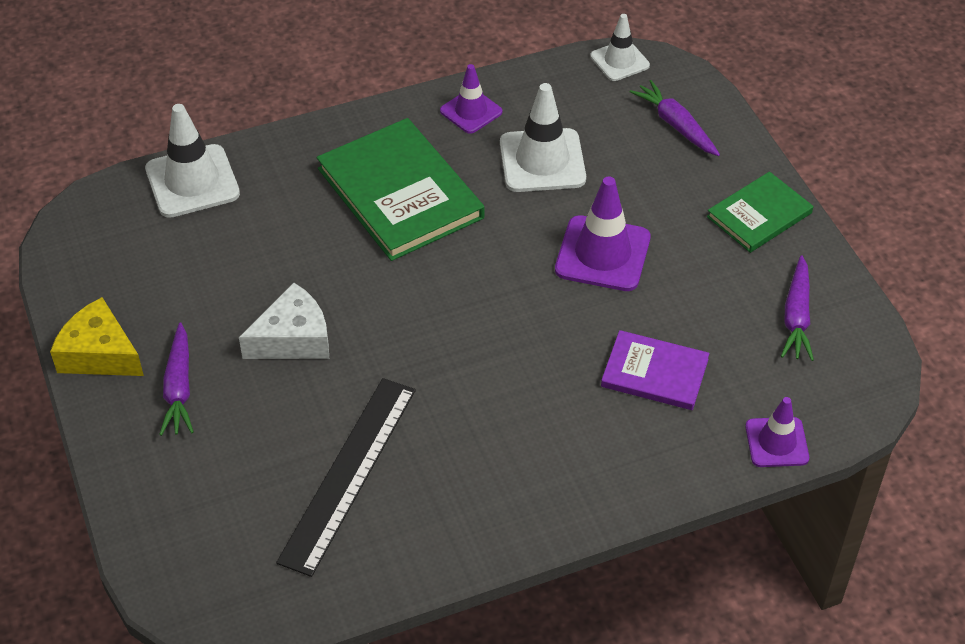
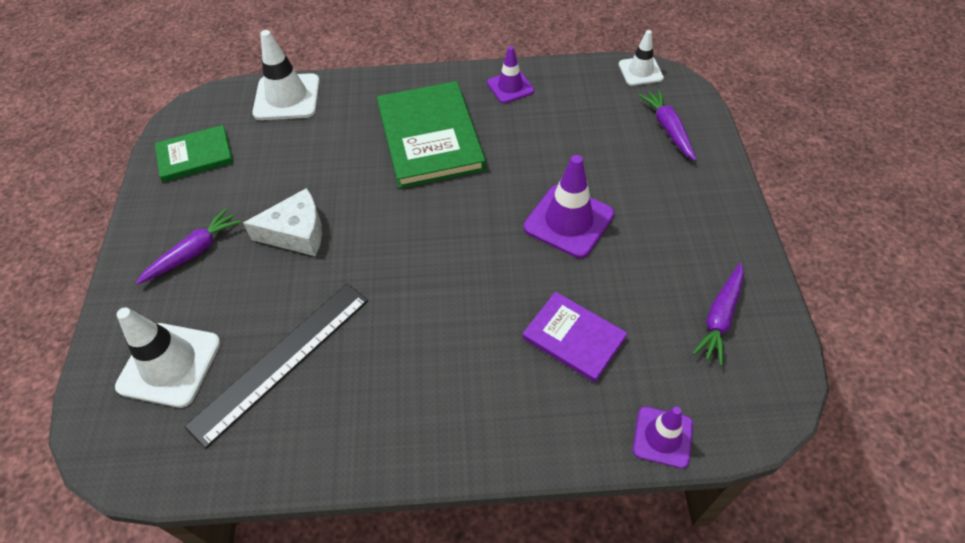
camera: 20 degrees right, 5 degrees up
yellow cheese [50,297,144,376] -> none
purple carrot [159,322,194,436] -> purple carrot turned 150 degrees counterclockwise [136,208,241,285]
white traffic cone [500,83,586,192] -> white traffic cone moved to [115,307,221,408]
green book [707,171,813,253] -> green book moved to [155,125,233,182]

